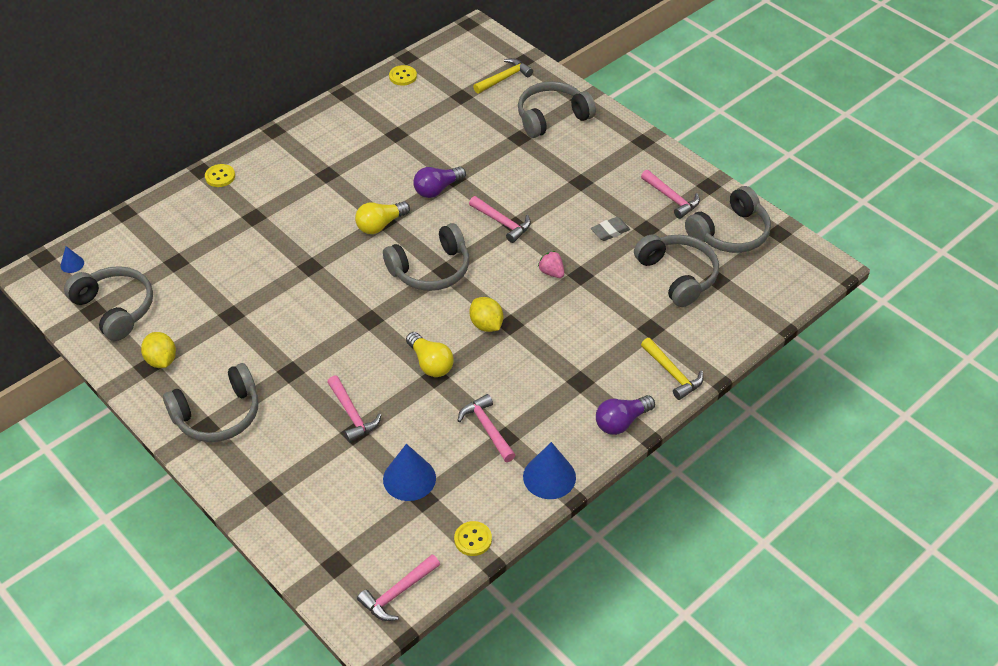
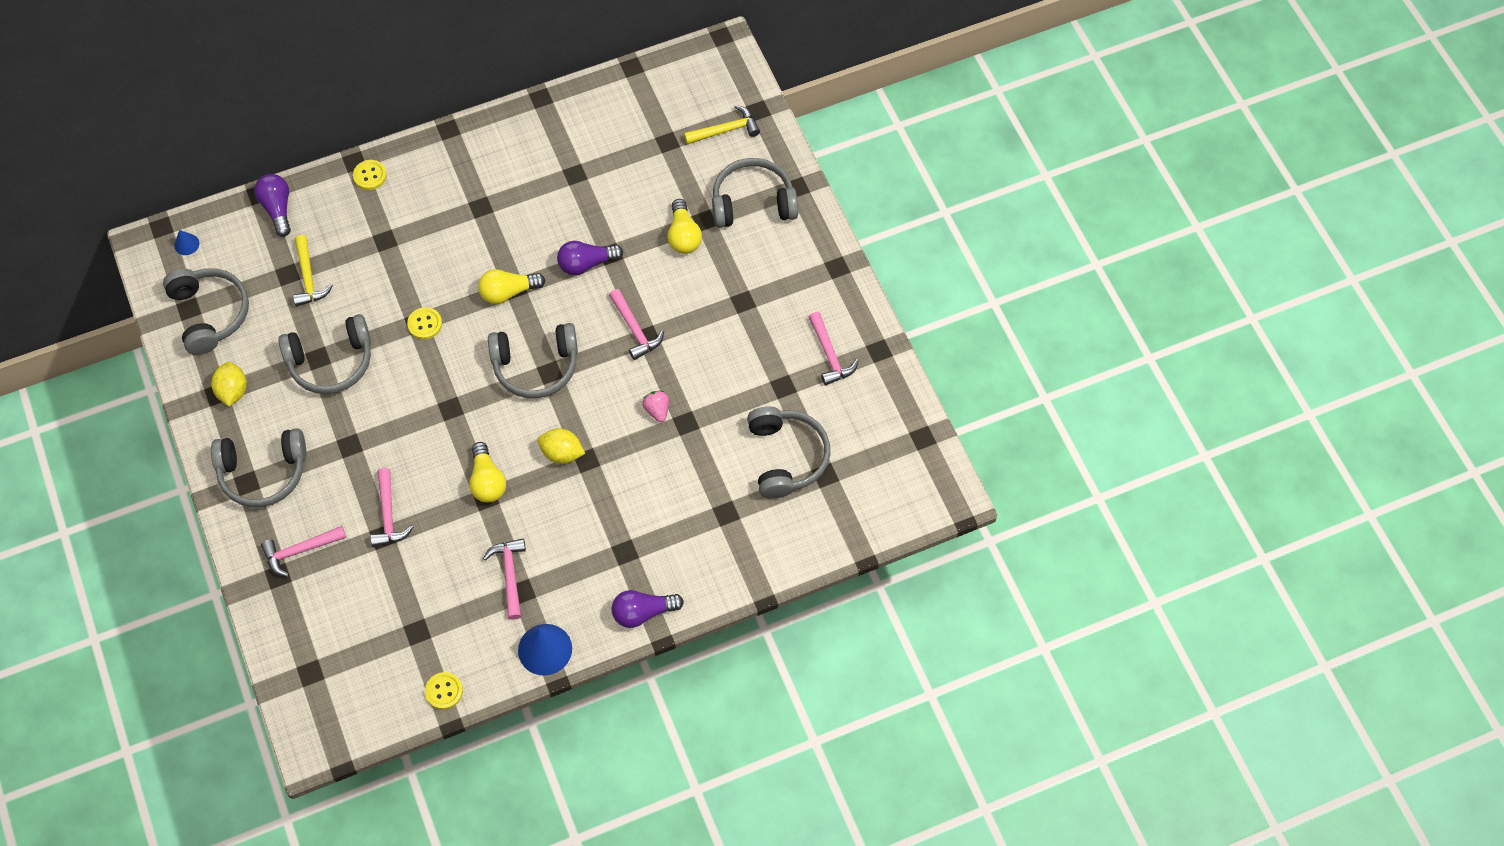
camera: 20 degrees right, 15 degrees up
pink hammer [357,554,440,621] -> pink hammer moved to [261,526,346,577]
blue cone [383,444,436,501] -> none
yellow button [389,65,417,86] -> yellow button moved to [407,307,442,340]
yellow lemon [469,297,503,332] -> yellow lemon turned 60 degrees counterclockwise [538,428,585,464]
grey eraser [591,217,630,241] -> none
yellow hammer [641,338,704,400] -> yellow hammer moved to [293,235,333,307]
grey headphones [685,186,771,253] -> grey headphones moved to [278,314,371,394]
none -> purple light bulb [254,174,291,237]
none -> yellow light bulb [667,199,702,254]

